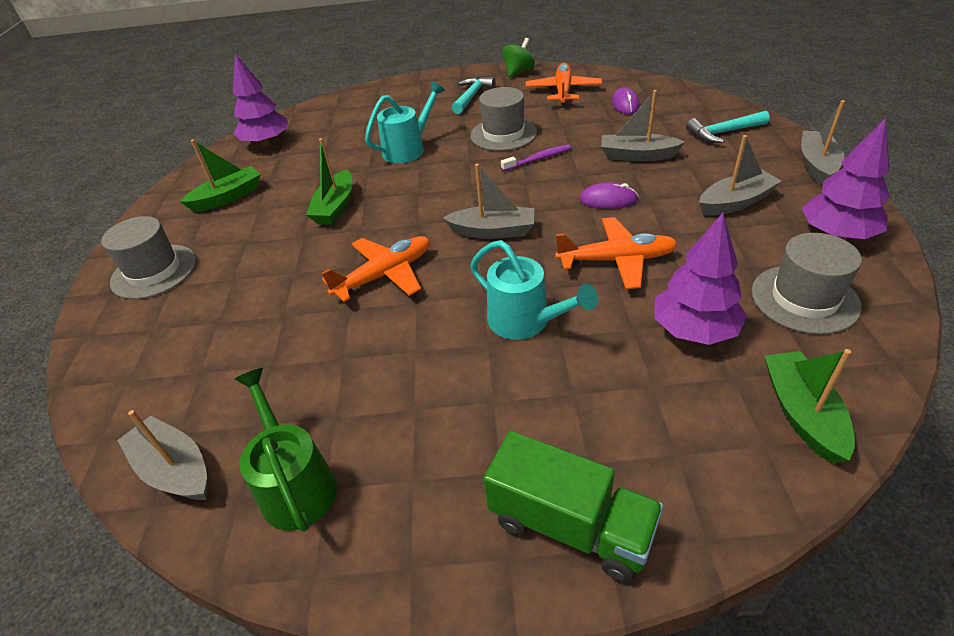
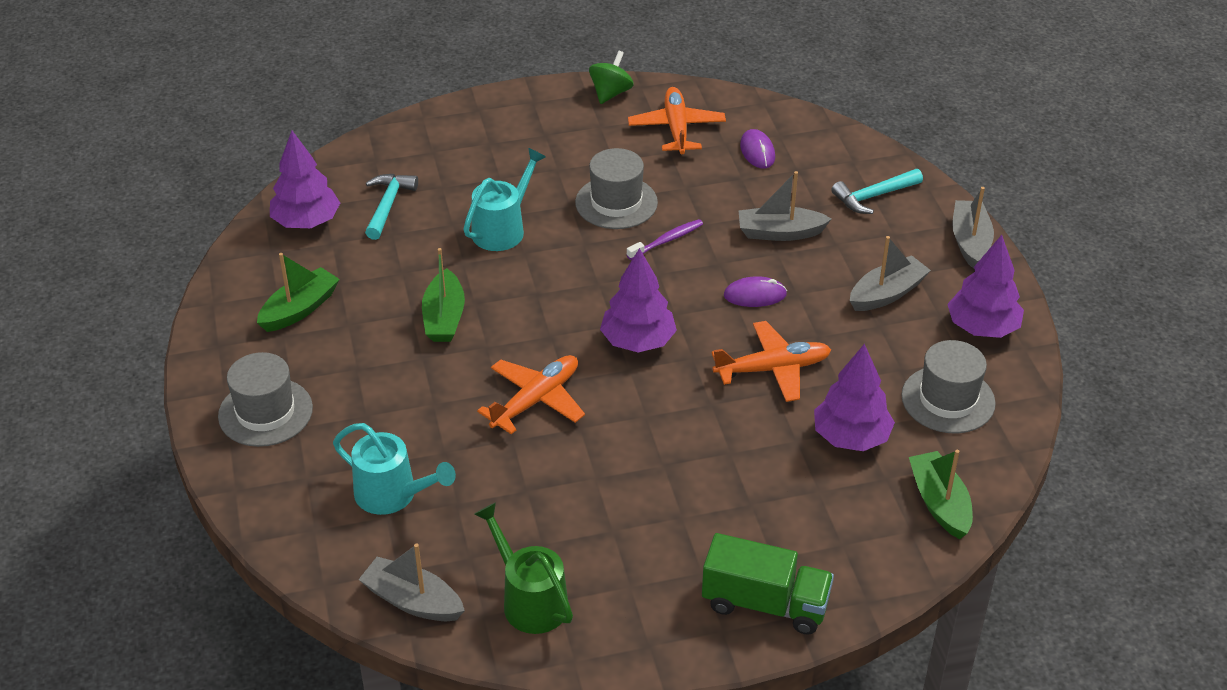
camera: 15 degrees left, 0 degrees up
grey boat [443,164,534,239] -> purple tree [600,248,677,352]
turquoise hammer [452,77,496,114] -> turquoise hammer moved to [365,174,418,240]
turquoise watering can [470,240,598,340] -> turquoise watering can moved to [333,423,456,515]

